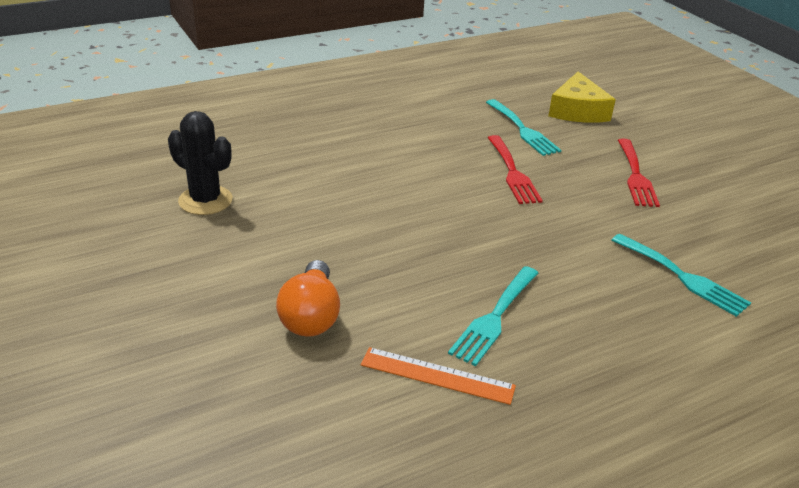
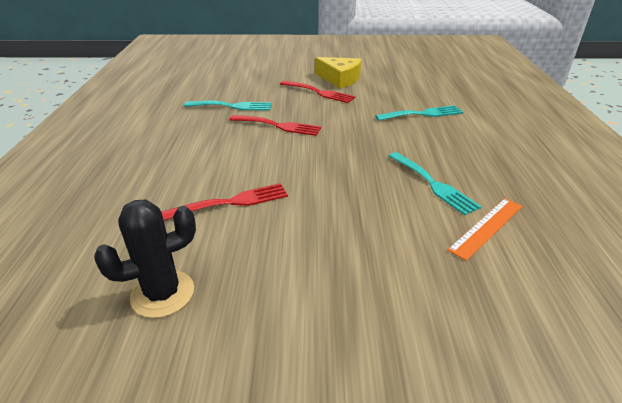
camera: 60 degrees left, 0 degrees up
orange light bulb [276,260,340,337] -> none
yellow cheese [548,72,616,123] -> yellow cheese moved to [315,57,362,89]
none -> red fork [162,183,288,221]

